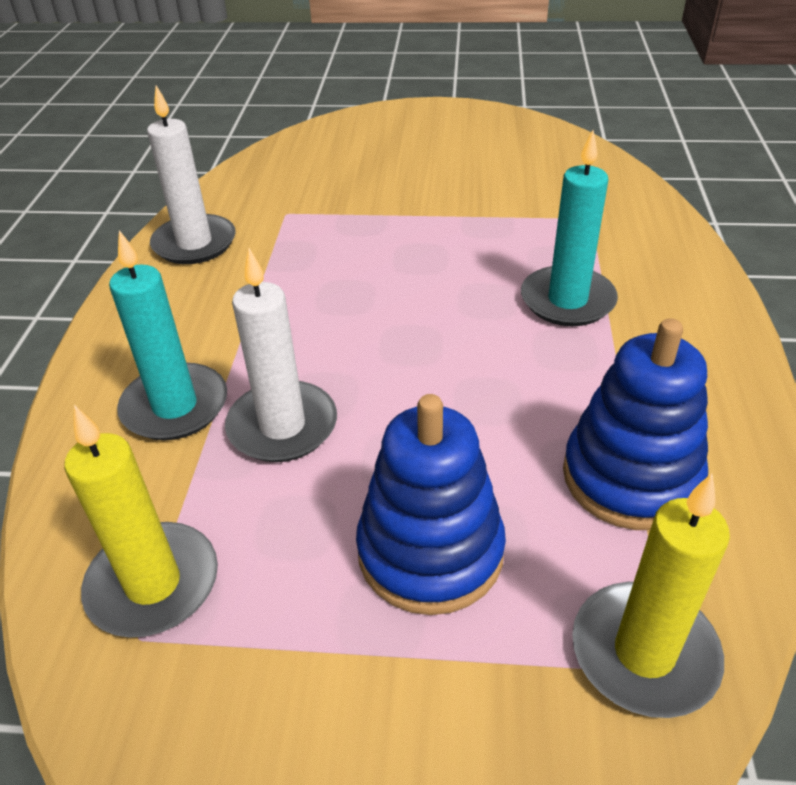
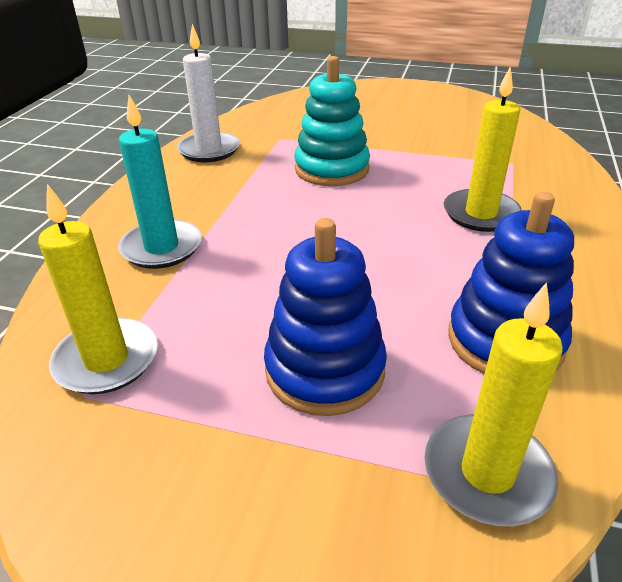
camera: 10 degrees right, 5 degrees down
white candle [225,248,337,462] -> none
turquoise candle [521,130,618,326] -> yellow candle [444,66,522,232]
none -> turquoise stacking toy [294,56,370,186]

